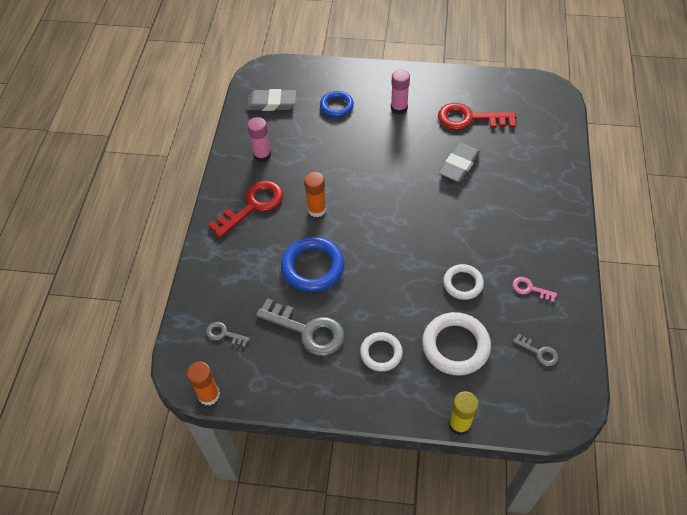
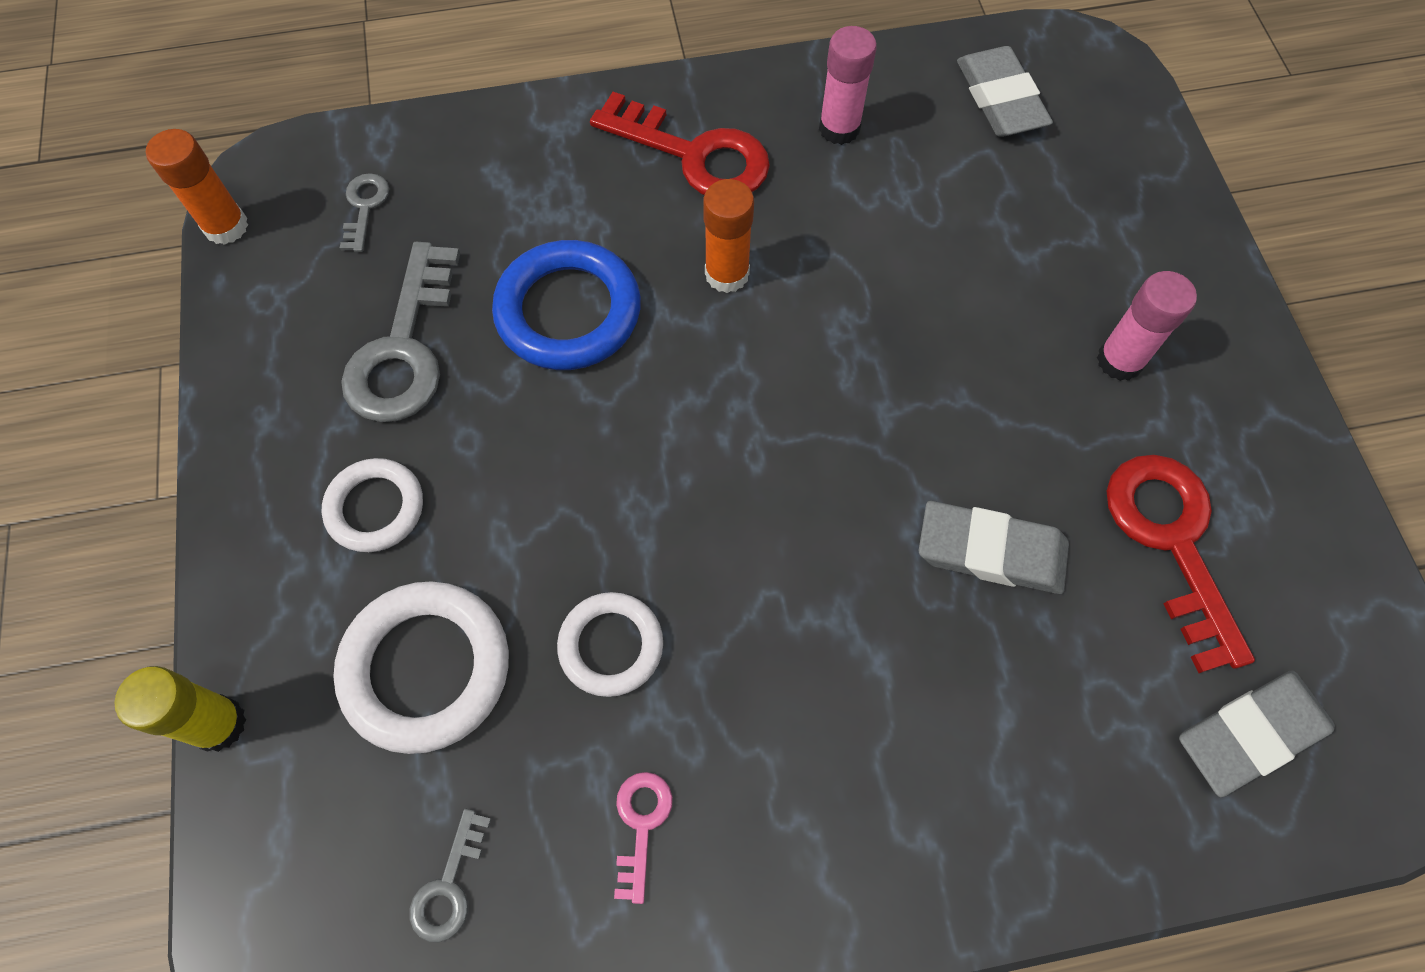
camera: 70 degrees right, 10 degrees up
blue ring [320,91,354,117] -> none
none -> grey eraser [1179,670,1335,797]

